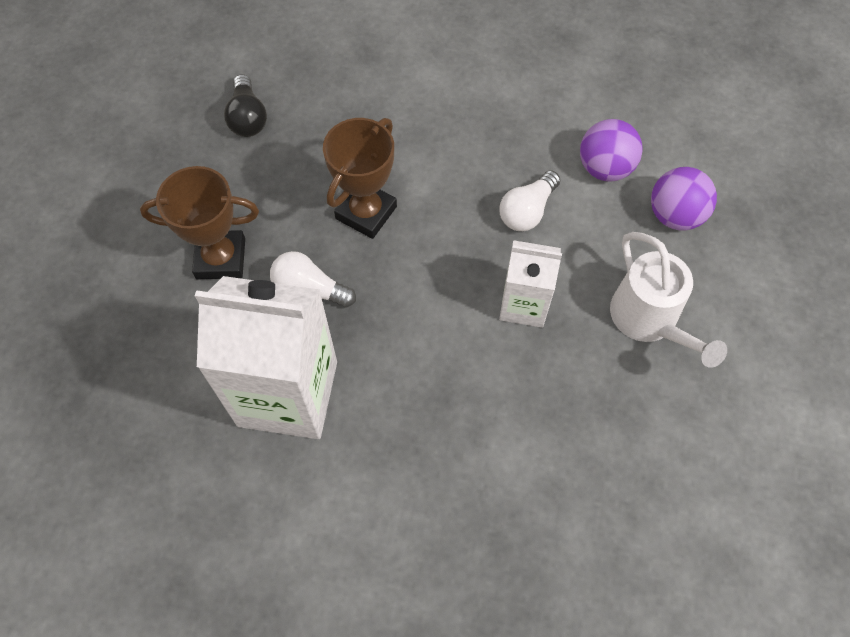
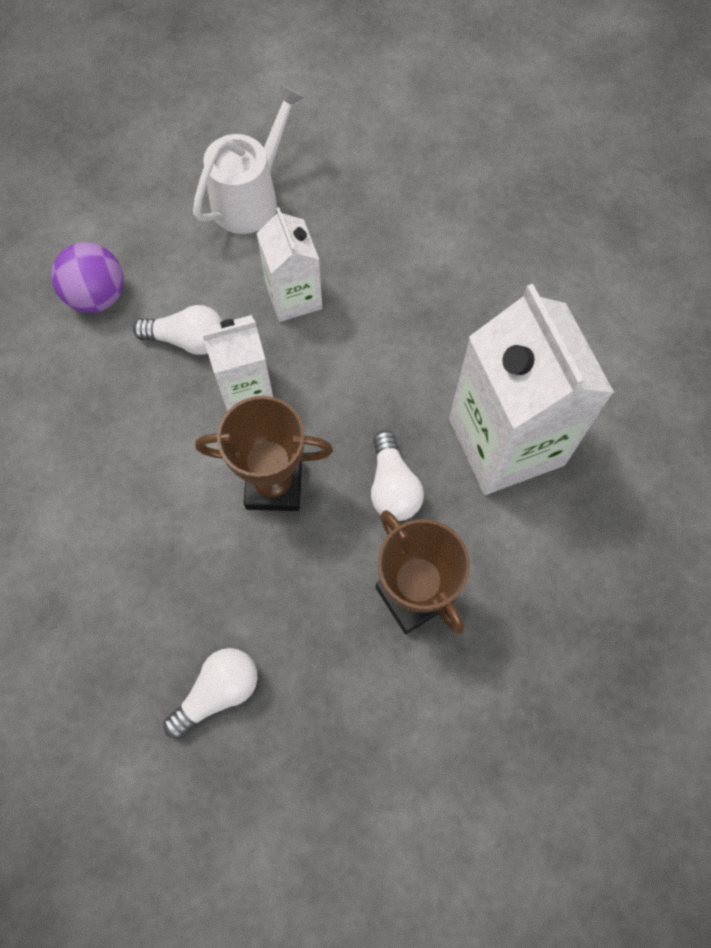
camera: 120 degrees left, 5 degrees up
black light bulb [224,74,267,137] -> white light bulb [164,648,258,739]
purple ball [651,167,717,230] -> none
none -> white carton [202,315,273,411]

